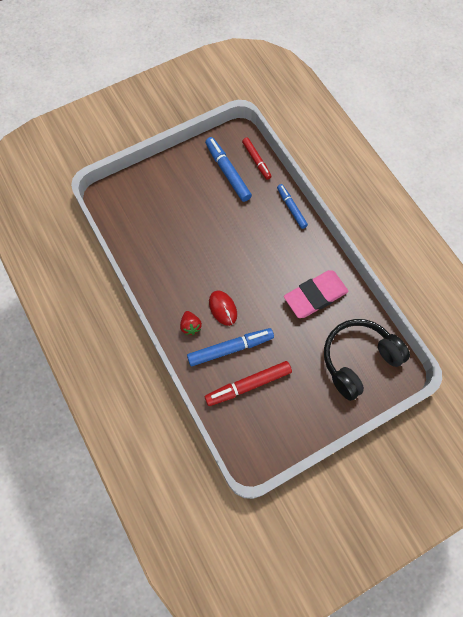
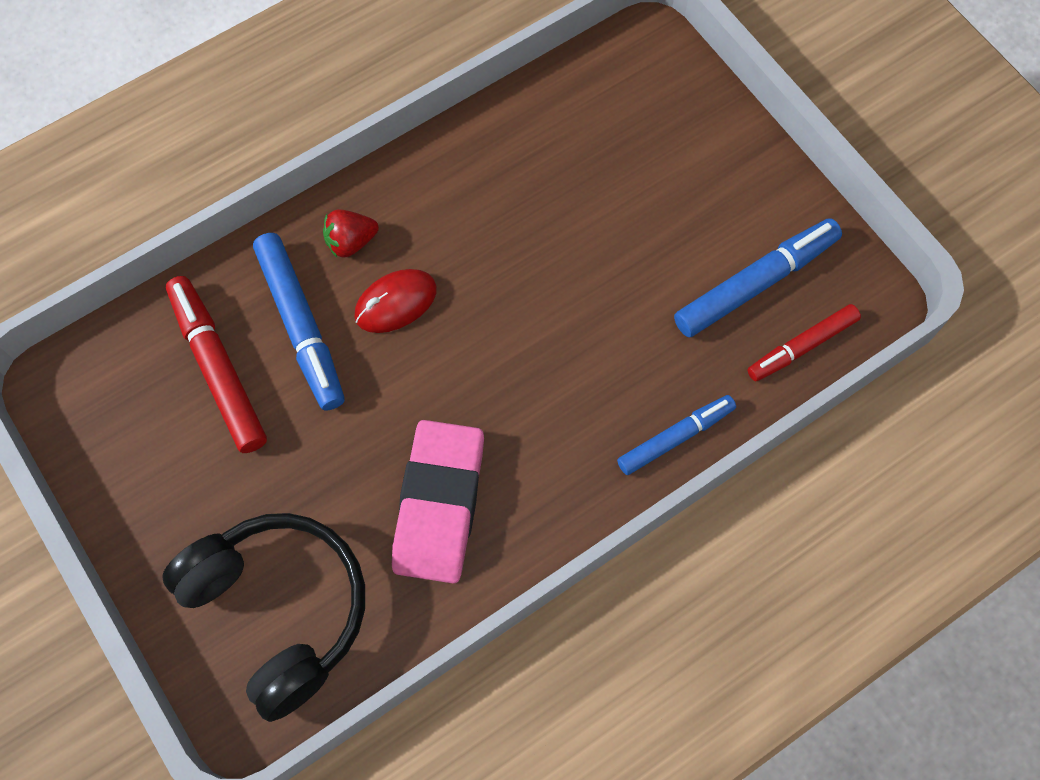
camera: 85 degrees right, 0 degrees up
pink eraser [284,270,349,318] -> pink eraser turned 45 degrees clockwise [392,420,484,584]

